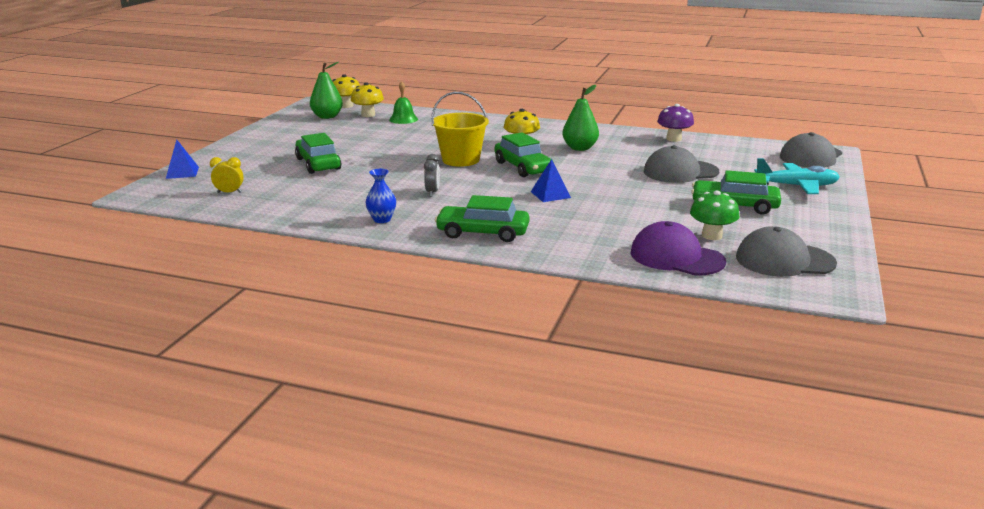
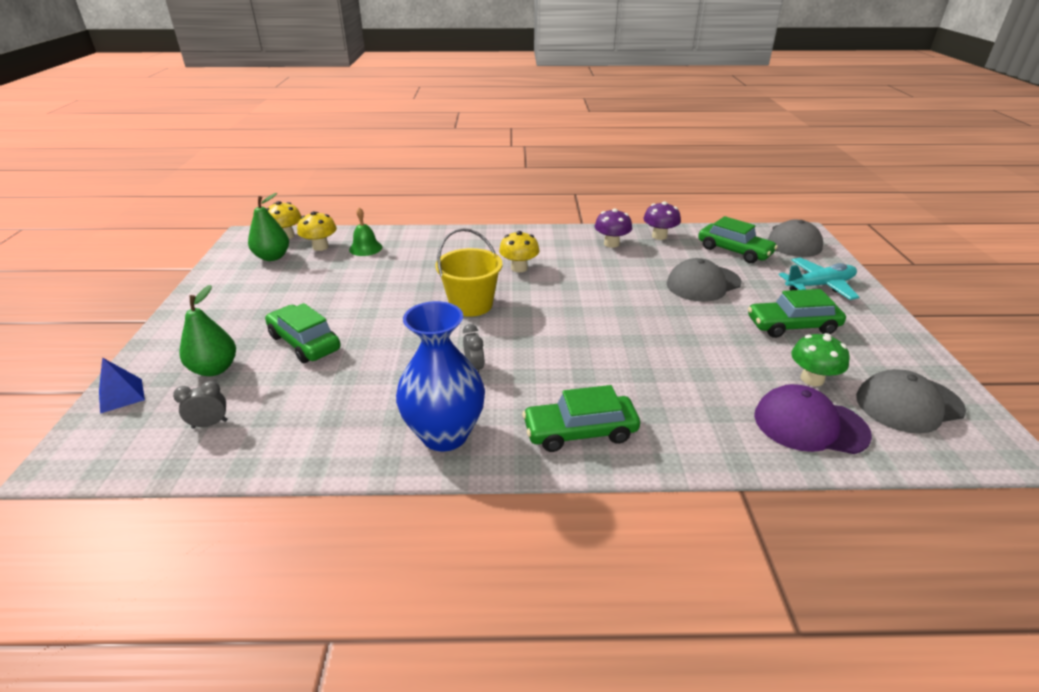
camera: 20 degrees left, 10 degrees up
yellow clock [210,157,244,193] -> grey clock [173,381,228,429]
blue vase [365,169,396,223] -> blue vase [396,301,485,451], size x2.16
green car [495,132,551,177] -> green car moved to [698,216,778,263]
blue pyramid [531,159,571,202] -> none
green pear [562,85,599,151] -> green pear moved to [180,285,236,376]
none -> purple mushroom [594,208,632,248]

